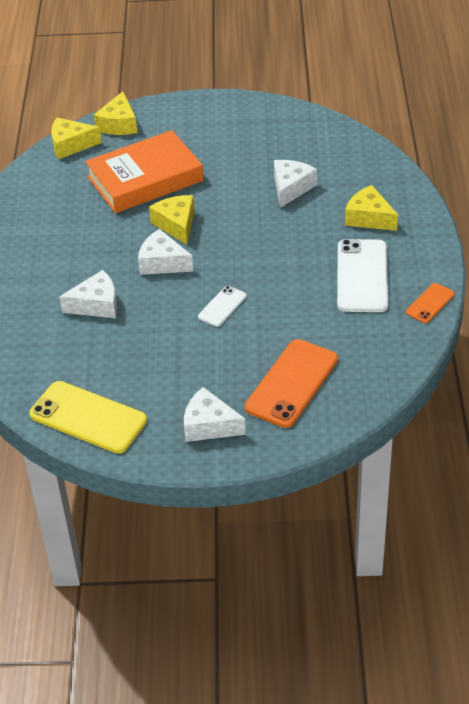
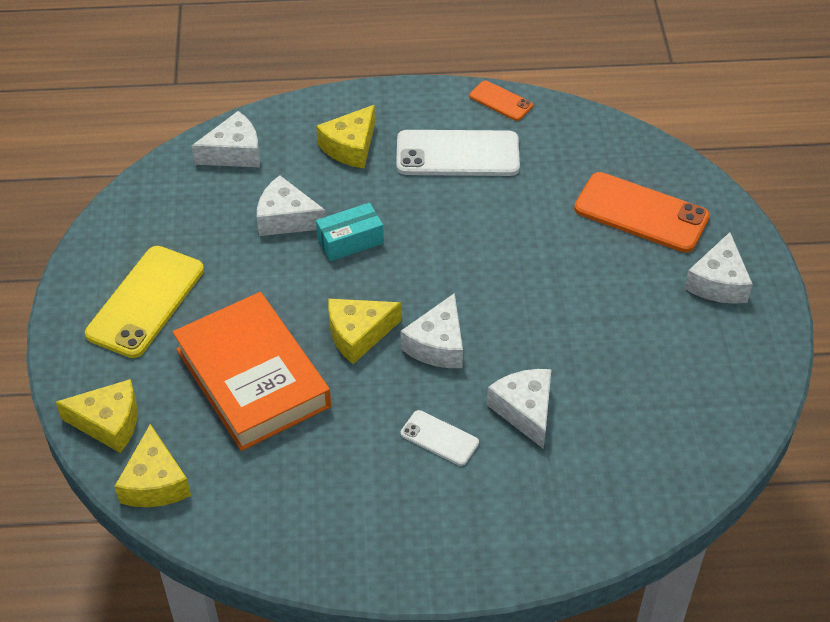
camera: 95 degrees left, 5 degrees up
yellow phone [29,381,147,454] -> yellow phone moved to [85,246,204,358]
white phone [198,286,247,327] -> white phone moved to [401,410,479,466]
none -> white cheese [192,111,260,167]
none -> turquoise box [316,203,384,261]

